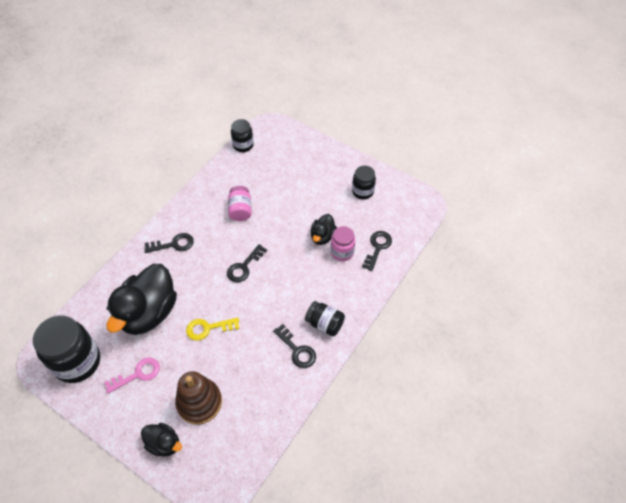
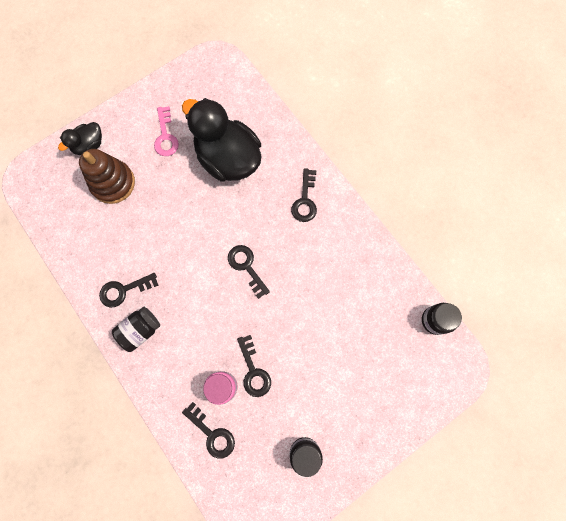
camera: 110 degrees right, 20 degrees up
black jar [33,315,100,383] -> none
yellow key [186,317,239,341] -> none
pink jar [228,186,252,221] -> none
black duck [310,214,337,245] -> black key [237,335,271,397]

